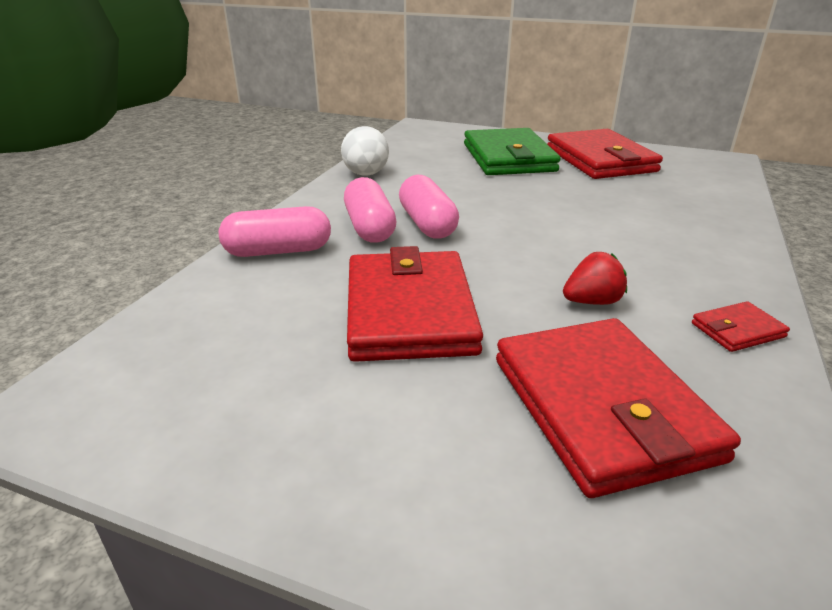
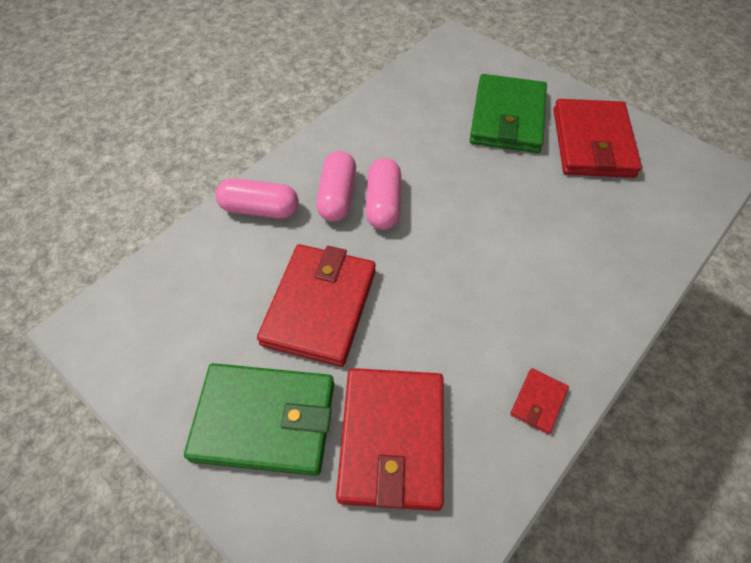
camera: 20 degrees right, 25 degrees up
white ball [341,126,389,176] -> none
red strawberry [563,252,627,305] -> none
red wallet [692,301,790,352] -> red wallet turned 60 degrees counterclockwise [510,368,569,434]
none -> green wallet [184,363,334,476]

